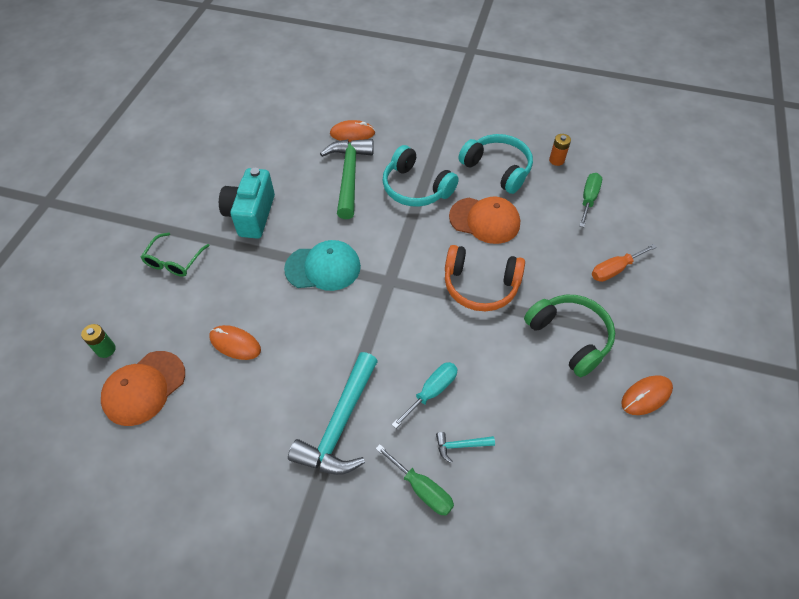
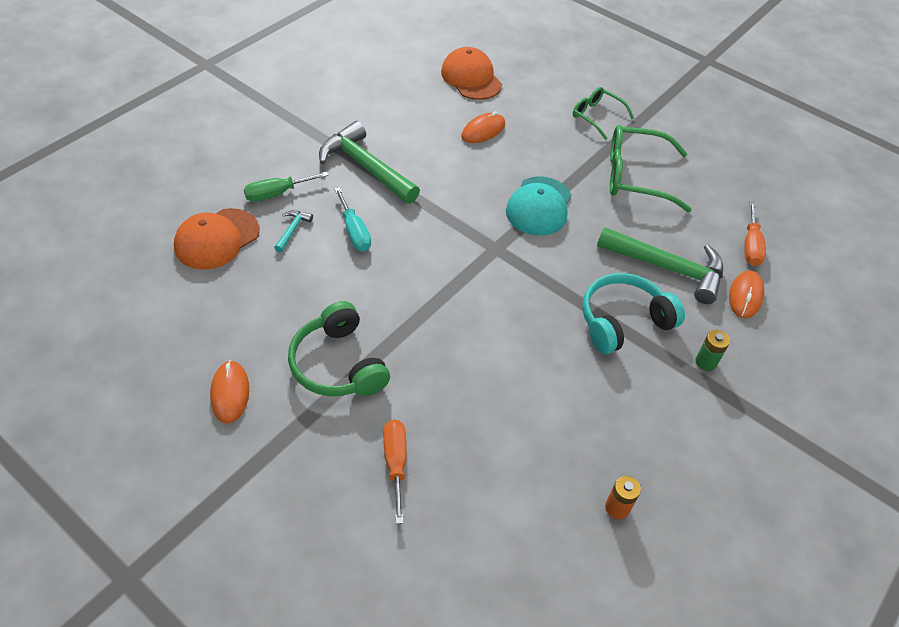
camera: 110 degrees right, 5 degrees down
green battery [81,324,116,358] -> green battery moved to [695,330,730,371]
turquoise camera [219,168,275,239] -> green glasses [610,125,692,212]
turquoise hammer [288,352,378,475] -> green hammer [319,121,420,204]
orange headphones [445,245,525,311] -> none
orange cap [449,196,520,244] -> orange cap moved to [174,208,259,270]
turquoise headphones [458,134,533,194] -> none
green headphones [524,295,615,377] -> green headphones turned 75 degrees clockwise [288,301,390,396]
green screwdriver [579,173,602,227] -> none
none -> orange screwdriver [744,201,766,266]

